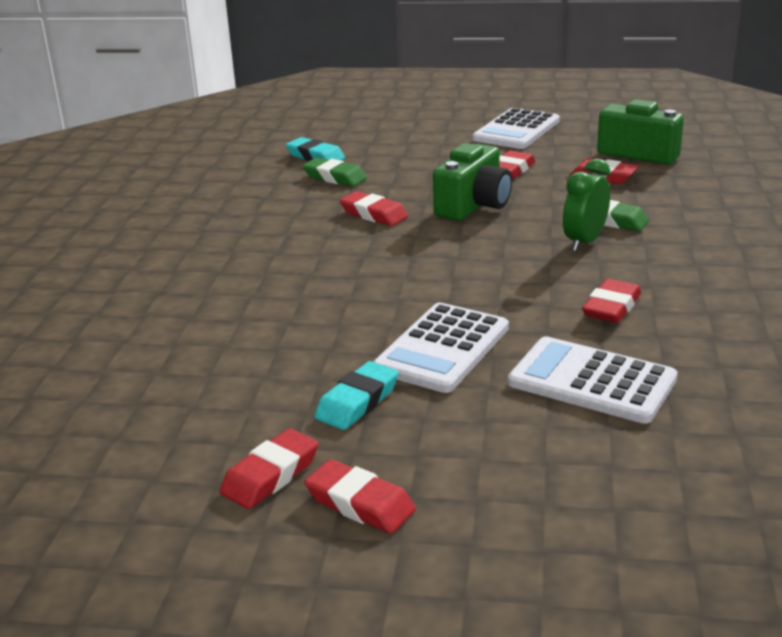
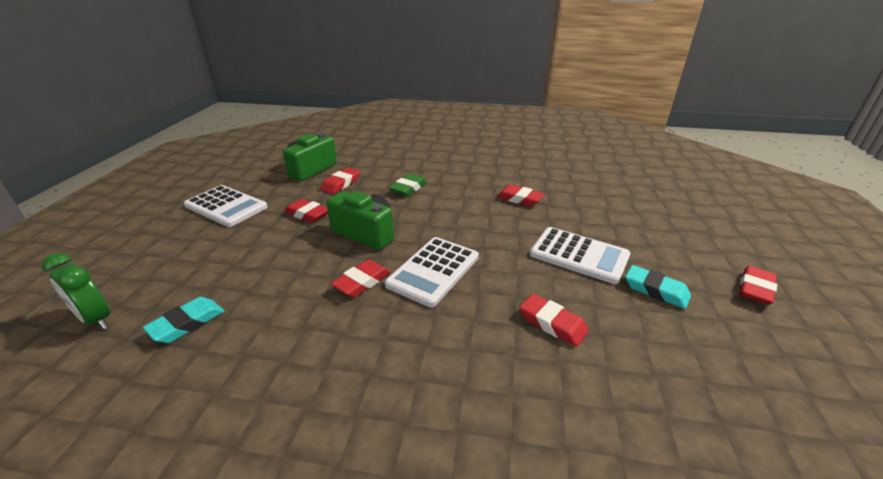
camera: 90 degrees left, 5 degrees up
red eraser [220,428,318,509] -> red eraser moved to [519,294,589,347]
green eraser [303,157,367,187] -> none
white calculator [508,336,678,424] -> white calculator moved to [385,237,479,307]
green clock [563,159,610,251] -> green clock moved to [41,253,110,329]

